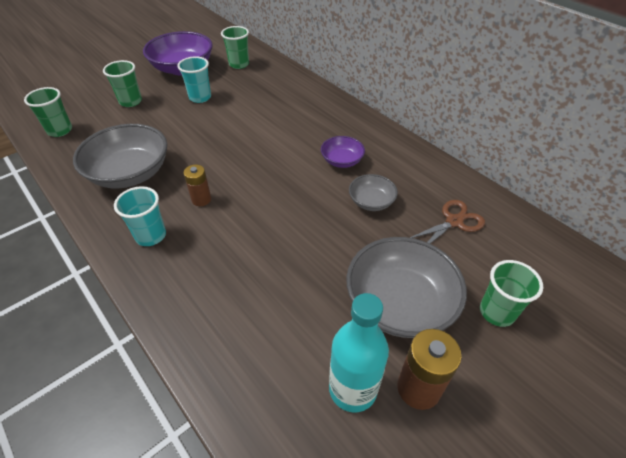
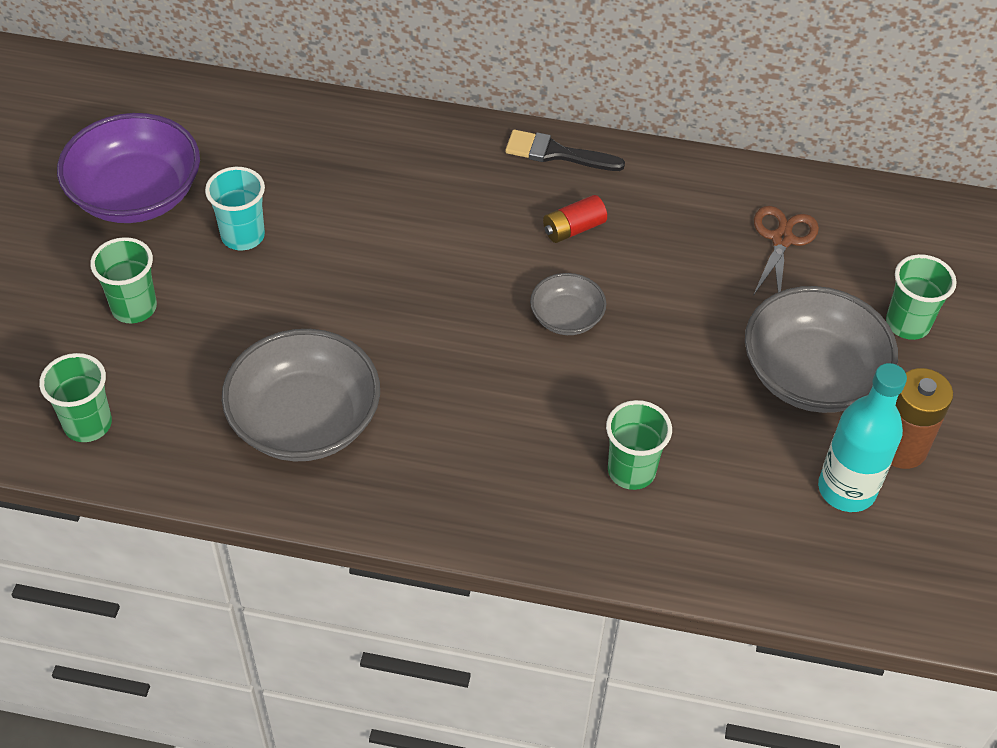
camera: 40 degrees left, 5 degrees up
turquoise cup [114,186,166,246] -> none
brown battery [184,165,211,206] -> none
green cup [221,26,249,69] -> green cup moved to [606,400,672,490]
purple bowl [321,136,365,168] -> red battery [543,195,607,243]
grey bowl [349,174,398,211] -> grey bowl moved to [530,273,606,335]
none -> black brush [505,130,625,171]

